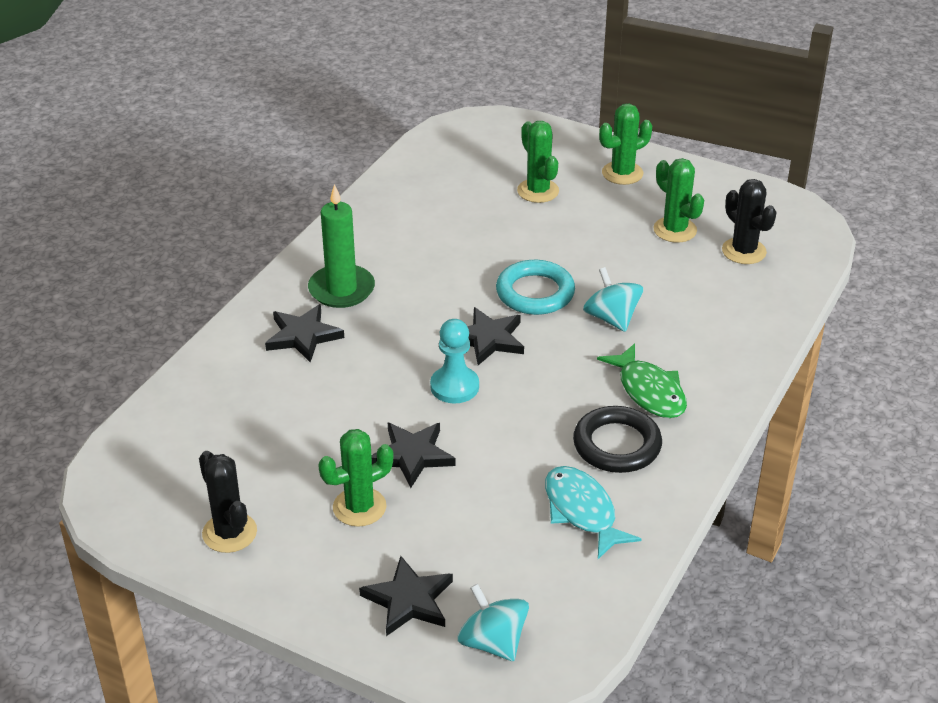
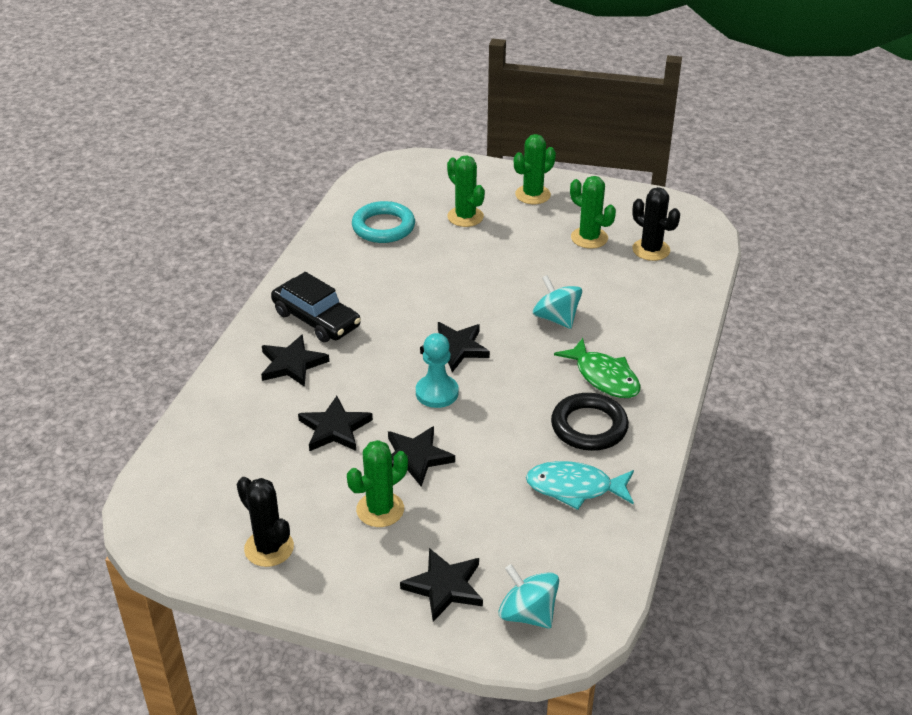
camera: 10 degrees left, 0 degrees up
green candle [308,184,375,308] -> black car [271,272,361,342]
turquoise ring [496,260,575,315] -> turquoise ring moved to [352,201,415,243]
turquoise fish [545,466,641,559] -> turquoise fish turned 45 degrees counterclockwise [526,461,634,510]
none -> black star [298,396,373,451]

